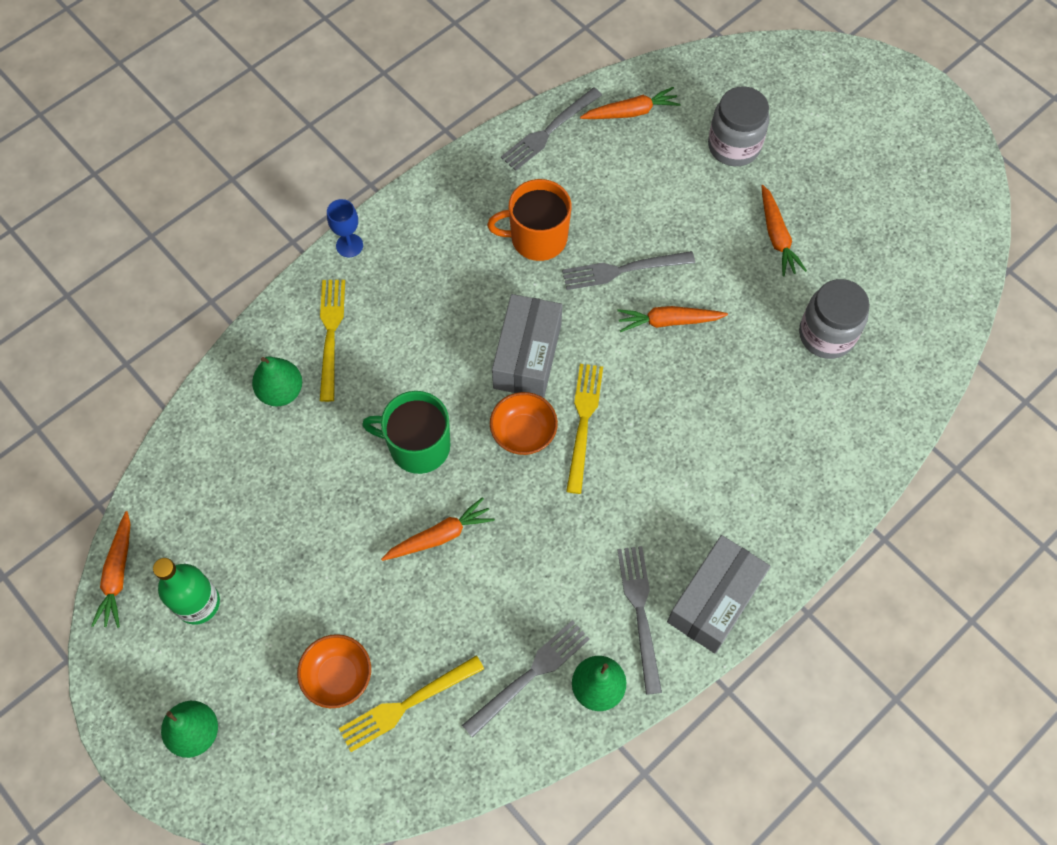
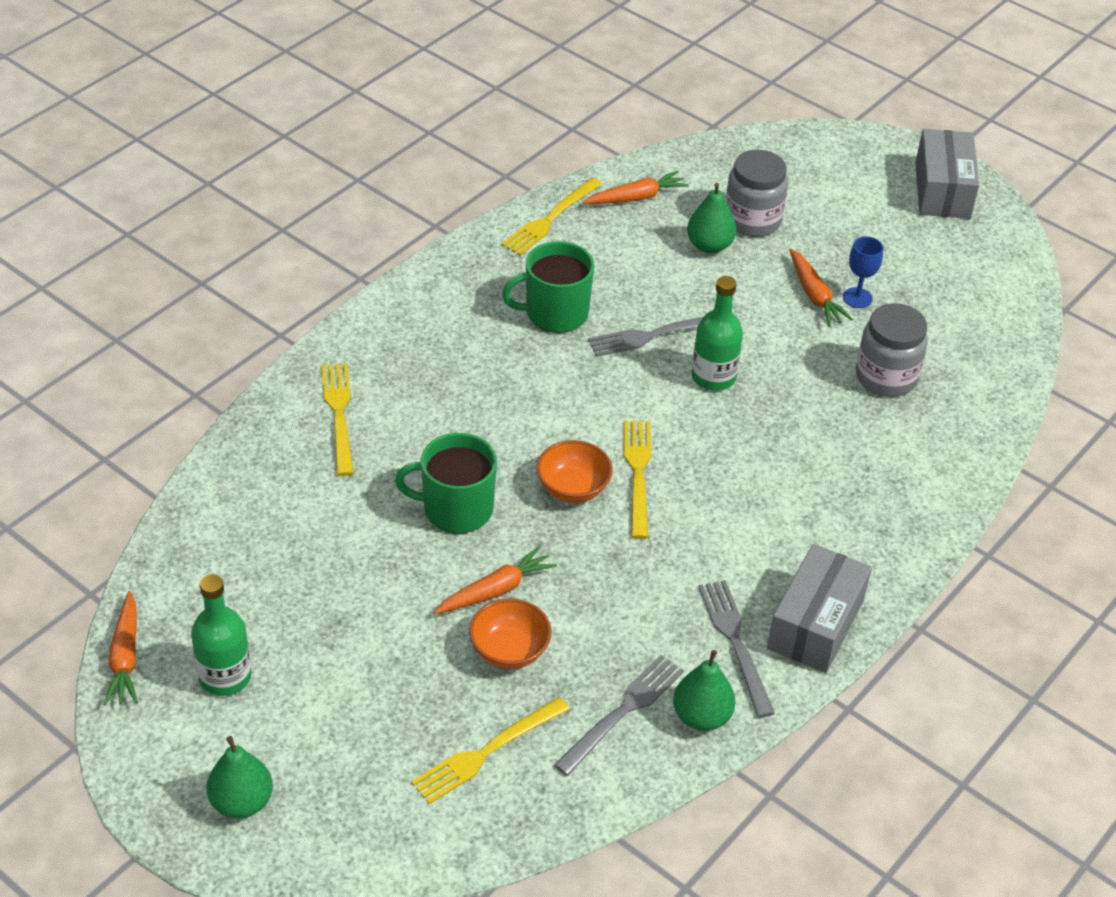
camera: 10 degrees left, 20 degrees down
green pear [252,356,302,406] -> green pear moved to [687,183,737,253]
orange bowl [297,634,371,708] -> orange bowl moved to [469,598,552,669]
blue goblet [327,199,363,257] -> blue goblet moved to [843,236,883,308]
orange mug [487,179,571,261] -> green mug [502,241,595,333]
grey box [492,294,562,398] -> grey box moved to [915,129,979,219]
grey fork [501,87,602,171] -> yellow fork [502,178,602,255]
orange carrot [617,306,728,332] -> green bottle [691,276,743,391]

